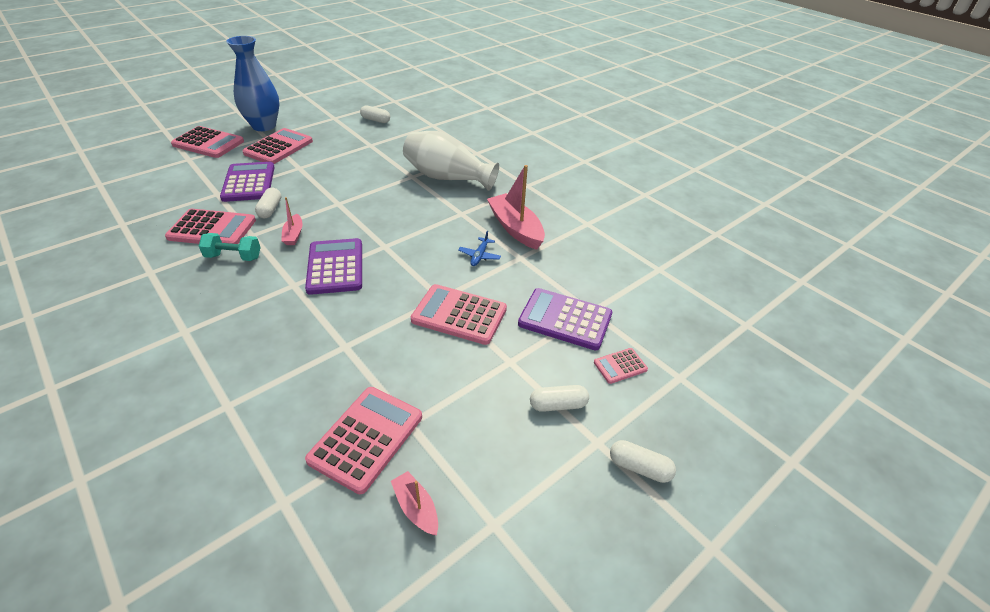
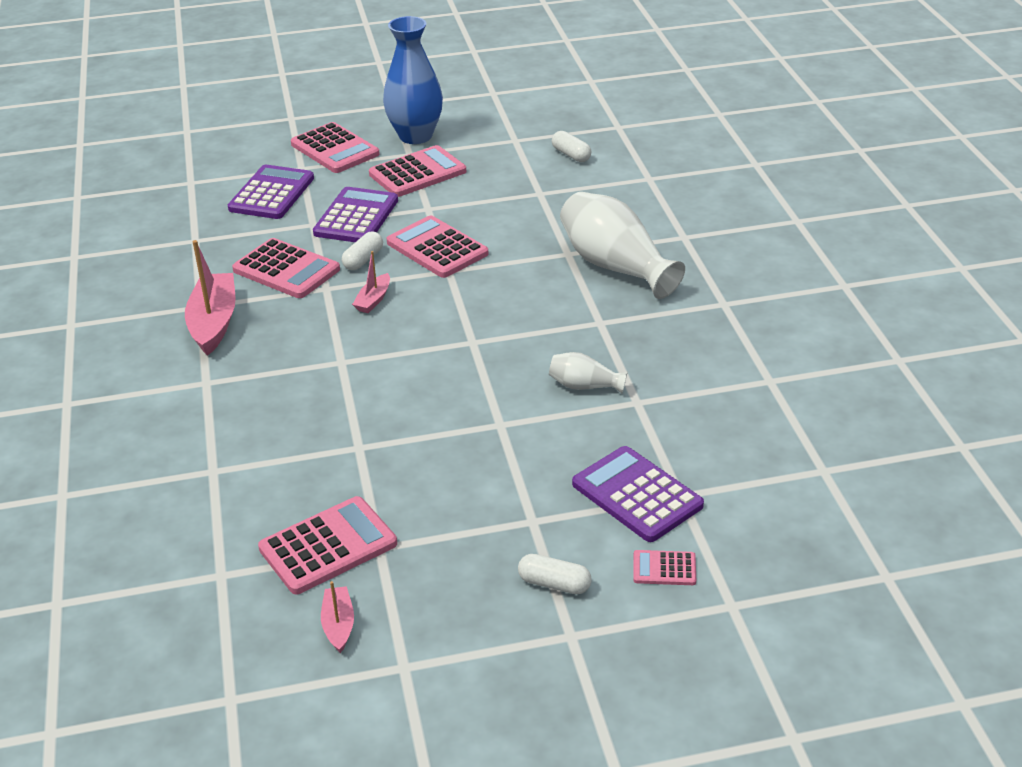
camera: 30 degrees right, 5 degrees down
turquoise dumbbell [199,233,261,261] -> none
purple calculator [305,238,362,295] -> purple calculator moved to [228,165,314,219]
pink calculator [411,284,507,345] -> pink calculator moved to [387,216,489,278]
blue plane [458,231,501,266] -> white vase [549,352,628,393]
pink boat [487,165,545,250] -> pink boat moved to [185,240,236,356]
white capsule [610,440,676,483] -> none

